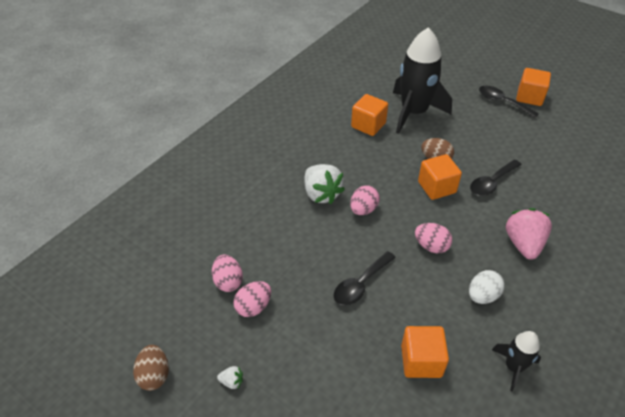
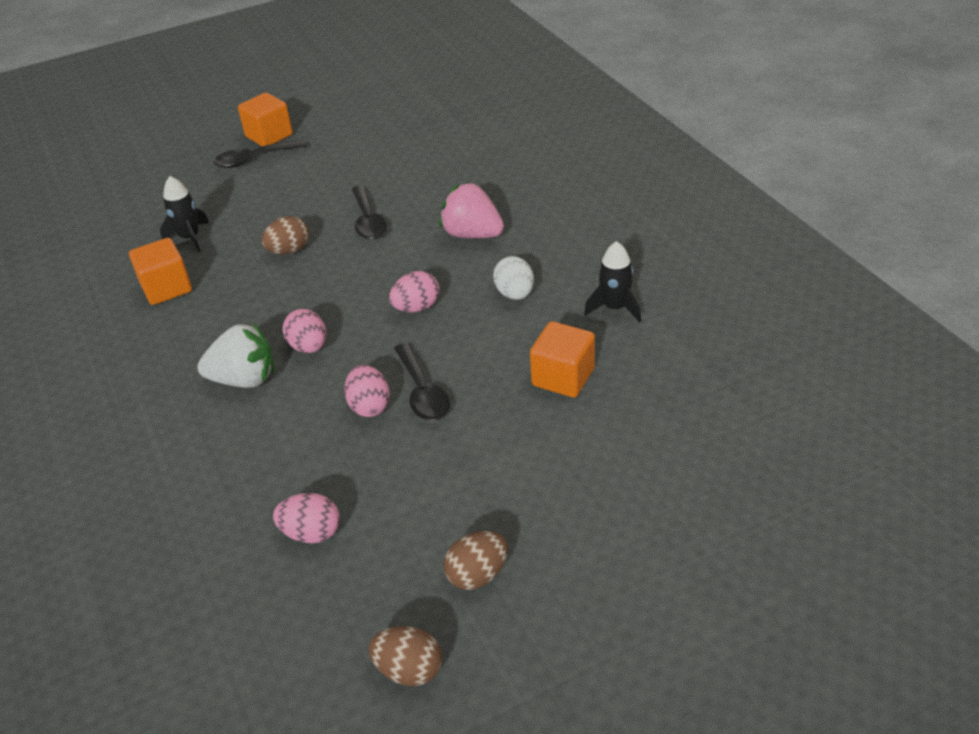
camera: 60 degrees left, 5 degrees down
white strawberry [217,366,243,389] -> brown egg [443,531,508,590]
pink egg [233,281,271,317] -> pink egg moved to [344,365,390,417]
black rocket [393,27,452,134] -> black rocket [160,176,209,252], size x0.49
orange cube [418,154,462,200] -> none

